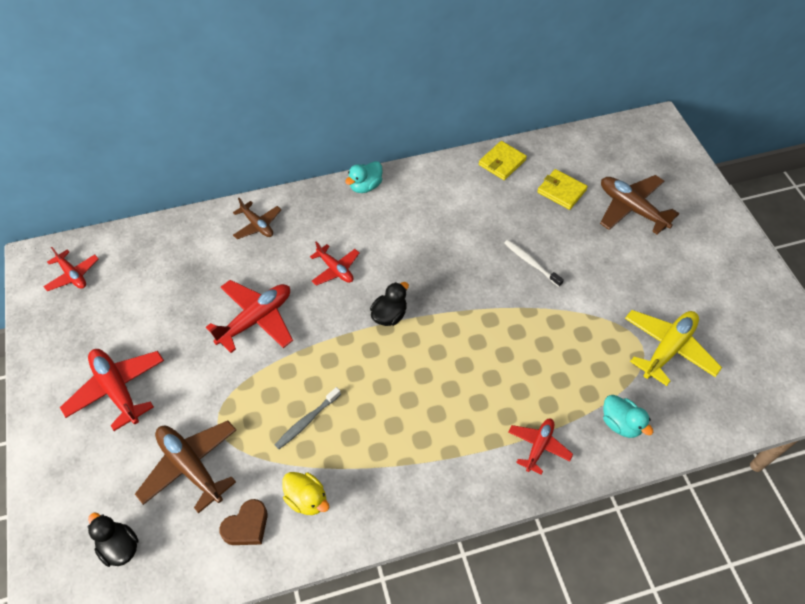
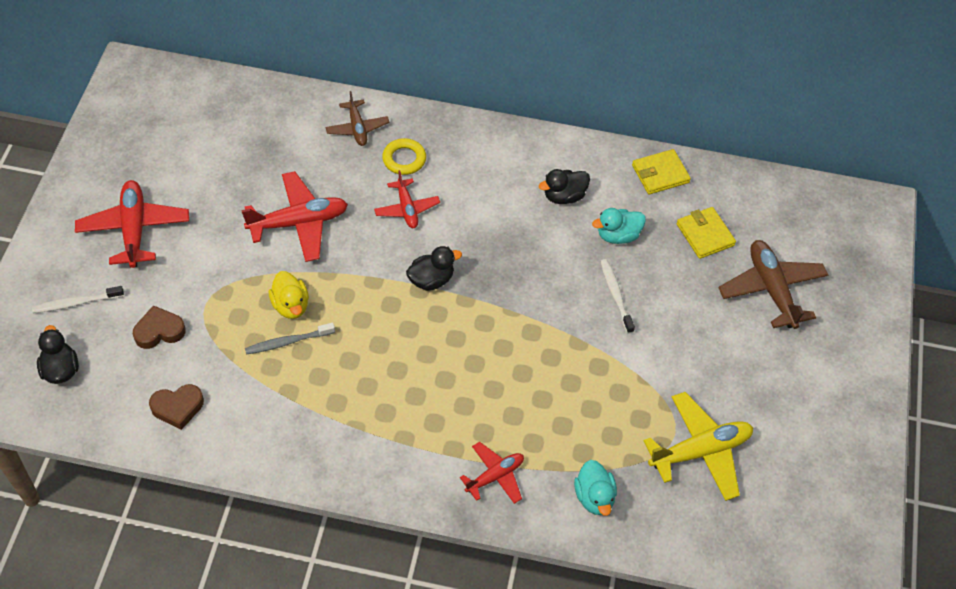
camera: 25 degrees right, 0 degrees up
red plane [43,247,99,291] -> none
brown plane [135,421,236,514] -> brown heart [133,306,186,349]
yellow duck [282,472,329,515] -> yellow duck moved to [269,271,309,319]
turquoise duck [345,161,383,193] -> turquoise duck moved to [592,208,646,244]
none -> white toothbrush [32,286,124,313]
none -> yellow ring [382,138,426,175]
none -> black duck [539,169,590,204]

